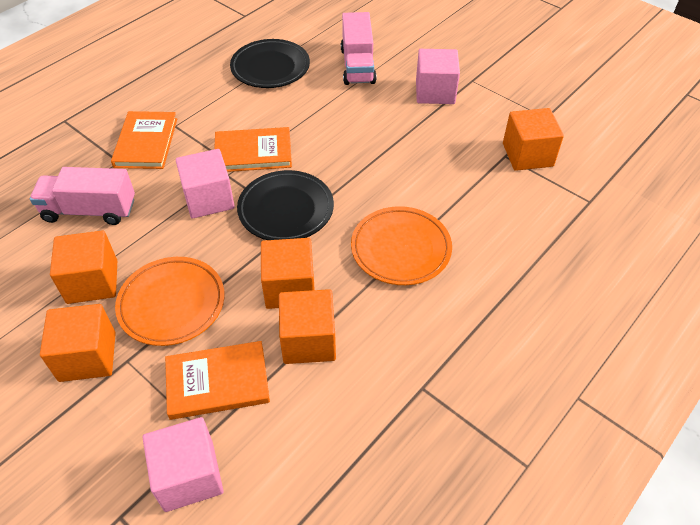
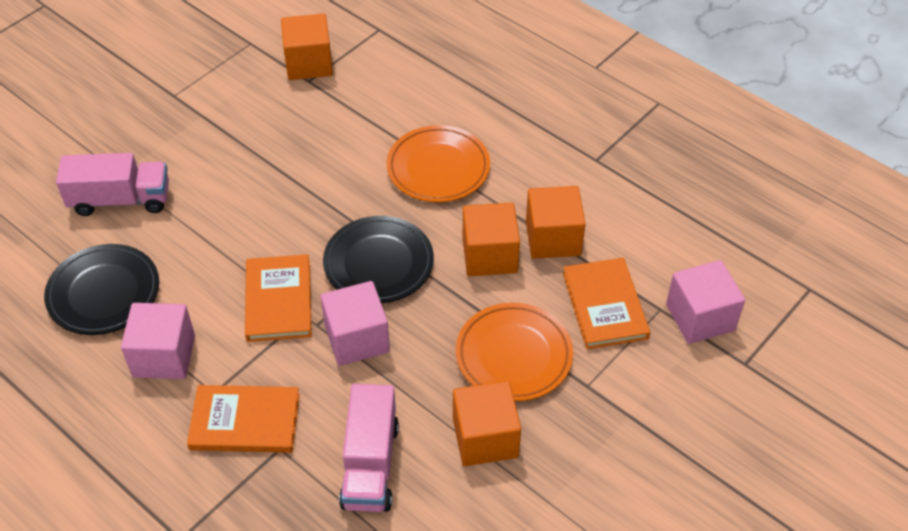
camera: 90 degrees left, 0 degrees up
orange cube [40,304,116,382] -> none
pink cube [416,49,460,104] -> pink cube moved to [121,303,195,379]

